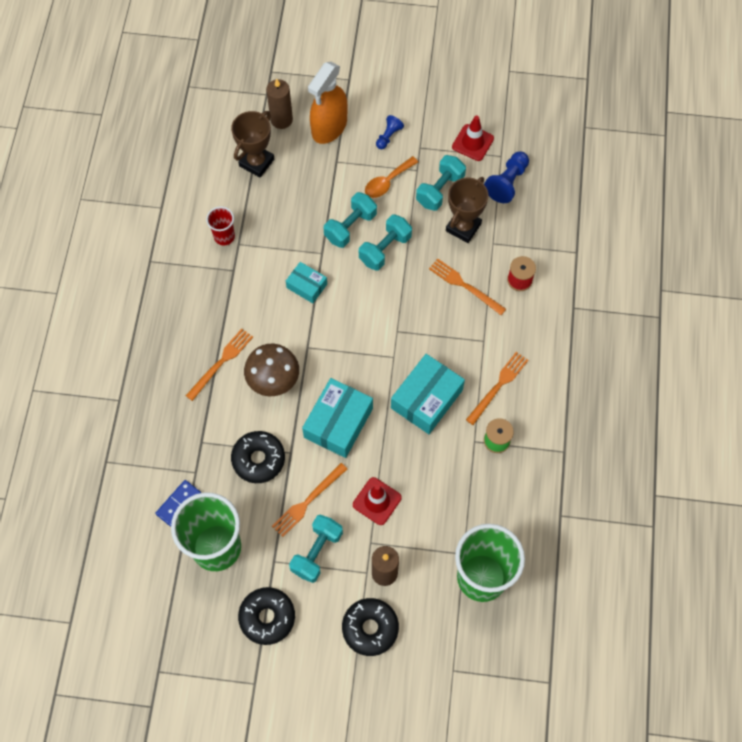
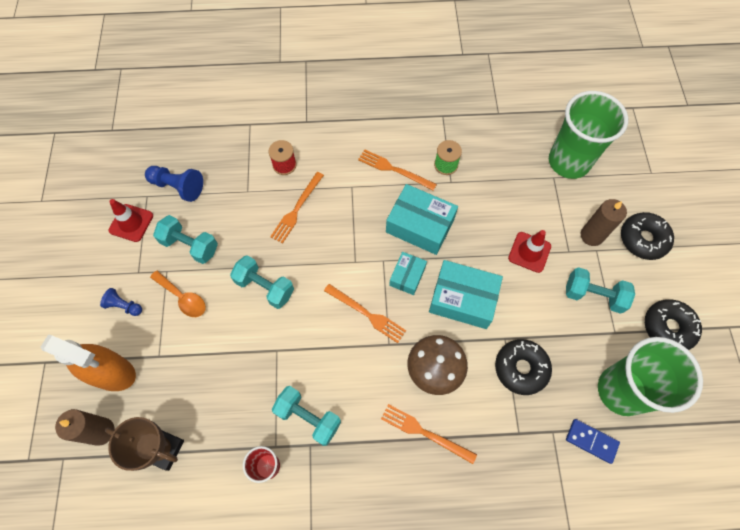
camera: 100 degrees left, 0 degrees up
orange fork [272,463,347,537] -> orange fork moved to [324,284,406,343]
turquoise box [286,262,327,303] -> turquoise box moved to [389,252,427,295]
turquoise dumbbell [324,192,377,248] -> turquoise dumbbell moved to [272,386,341,446]
brown trophy [446,177,488,243] -> none

